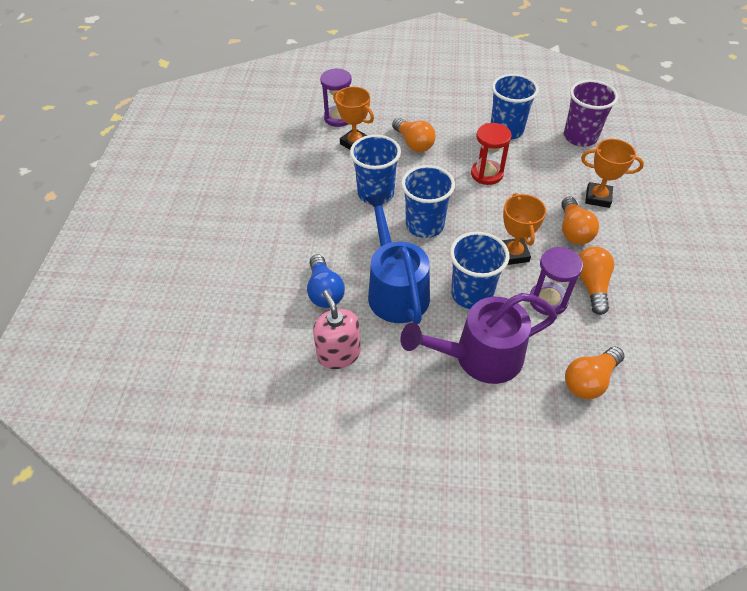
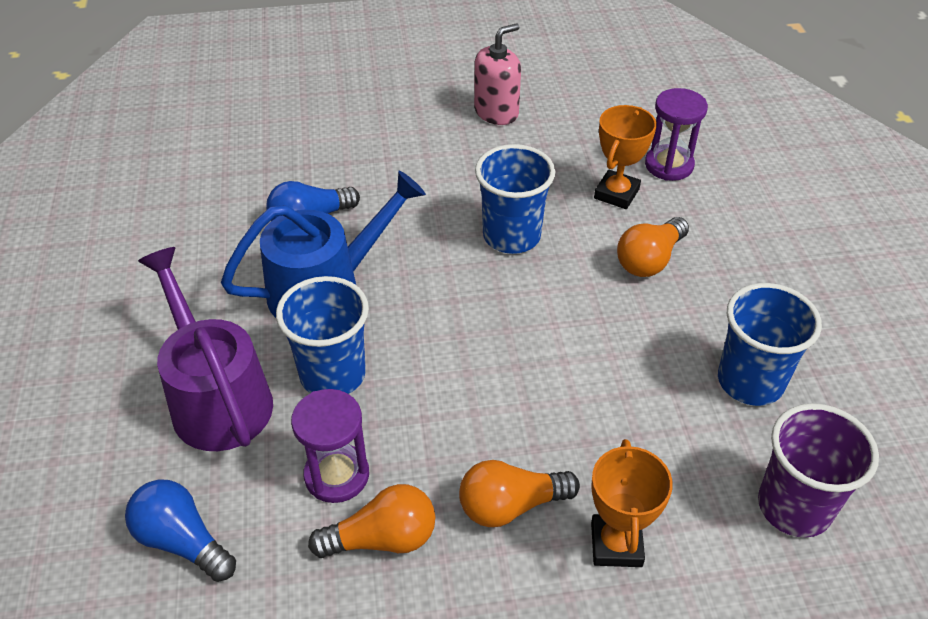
camera: 75 degrees right, 5 degrees down
pink soap dispenser [313,290,361,369] -> pink soap dispenser moved to [474,23,521,125]
blue cup [401,165,455,238] -> none
red hourglass [471,123,512,185] -> none
orange trophy [502,193,546,265] -> none
orange light bulb [565,347,625,399] -> blue light bulb [125,479,236,582]

